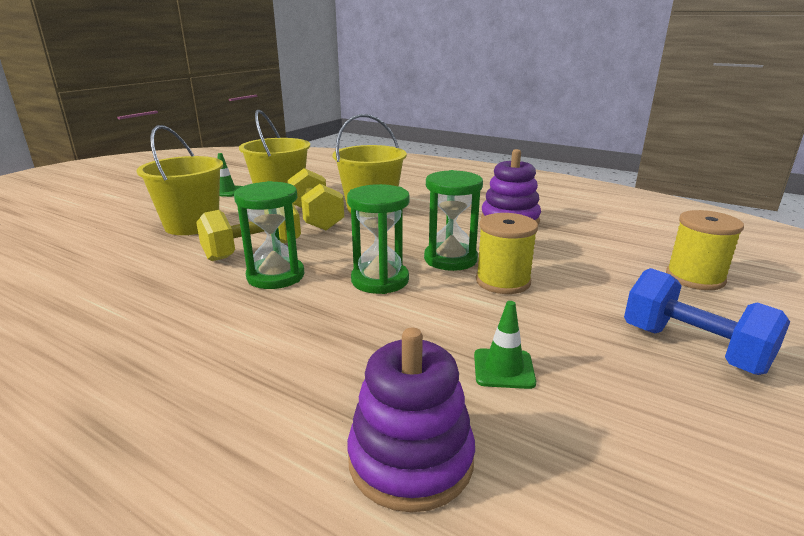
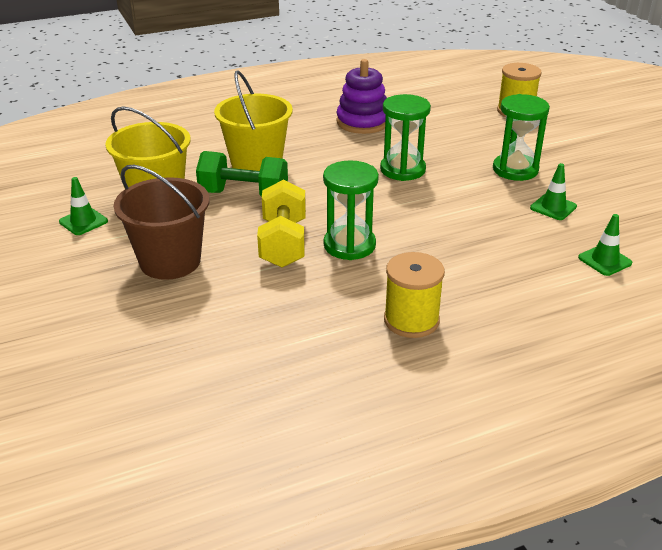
camera: 55 degrees left, 10 degrees up
yellow bucket [136,125,223,235] -> brown bucket [114,165,210,280]
yellow dumbbell [287,168,344,230] -> green dumbbell [196,151,288,197]
green hourglass [347,184,410,294] -> green hourglass moved to [493,94,550,181]
purple stacking toy [347,328,475,512] -> green traffic cone [578,214,632,276]
yellow spool [476,213,538,294] -> yellow spool moved to [384,252,445,338]
blue dumbbell [624,268,790,375] -> none

